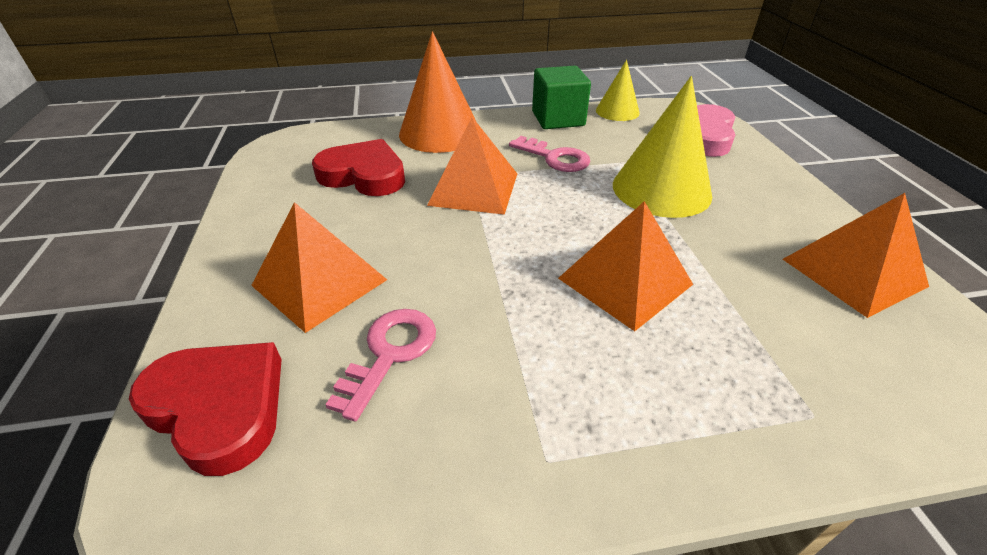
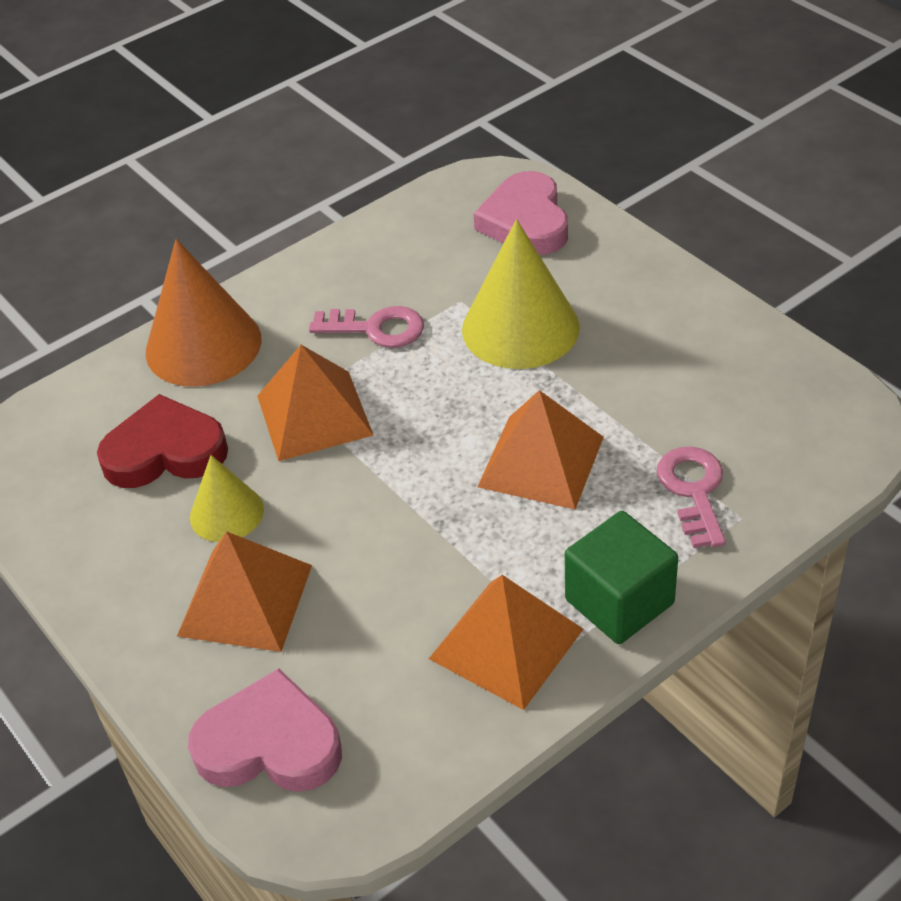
camera: 25 degrees left, 5 degrees up
red heart [129,342,282,476] -> pink heart [188,669,342,792]
pink key [325,309,436,422] -> pink key moved to [657,447,726,548]
green cube [532,66,591,129] -> green cube moved to [565,511,678,644]
yellow cone [596,60,640,121] -> yellow cone moved to [190,455,264,542]
orange pyramid [783,193,929,318] -> orange pyramid moved to [429,575,583,710]

